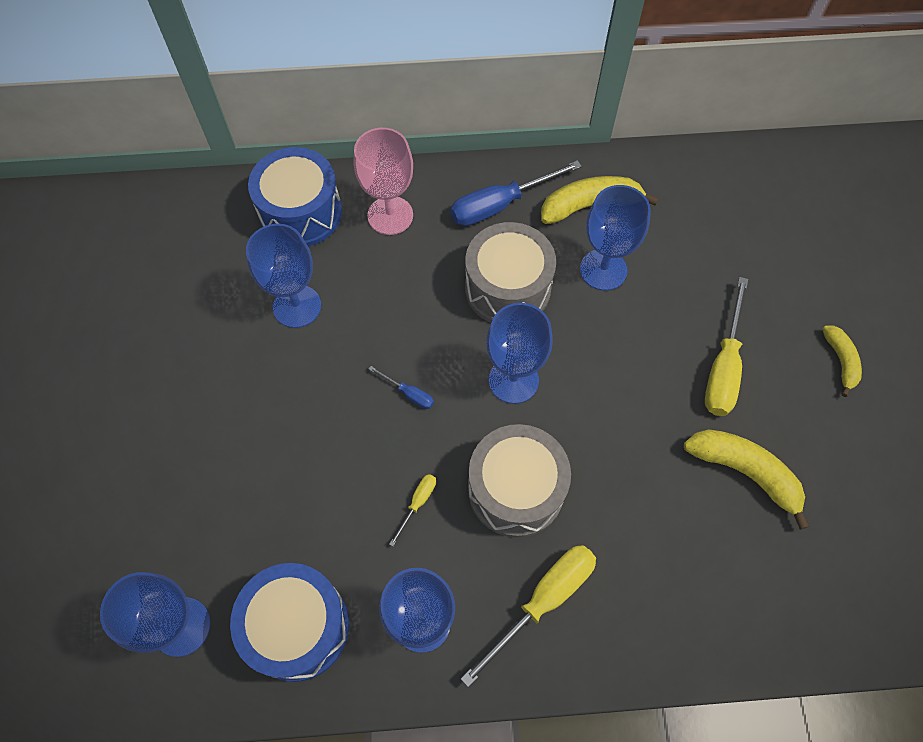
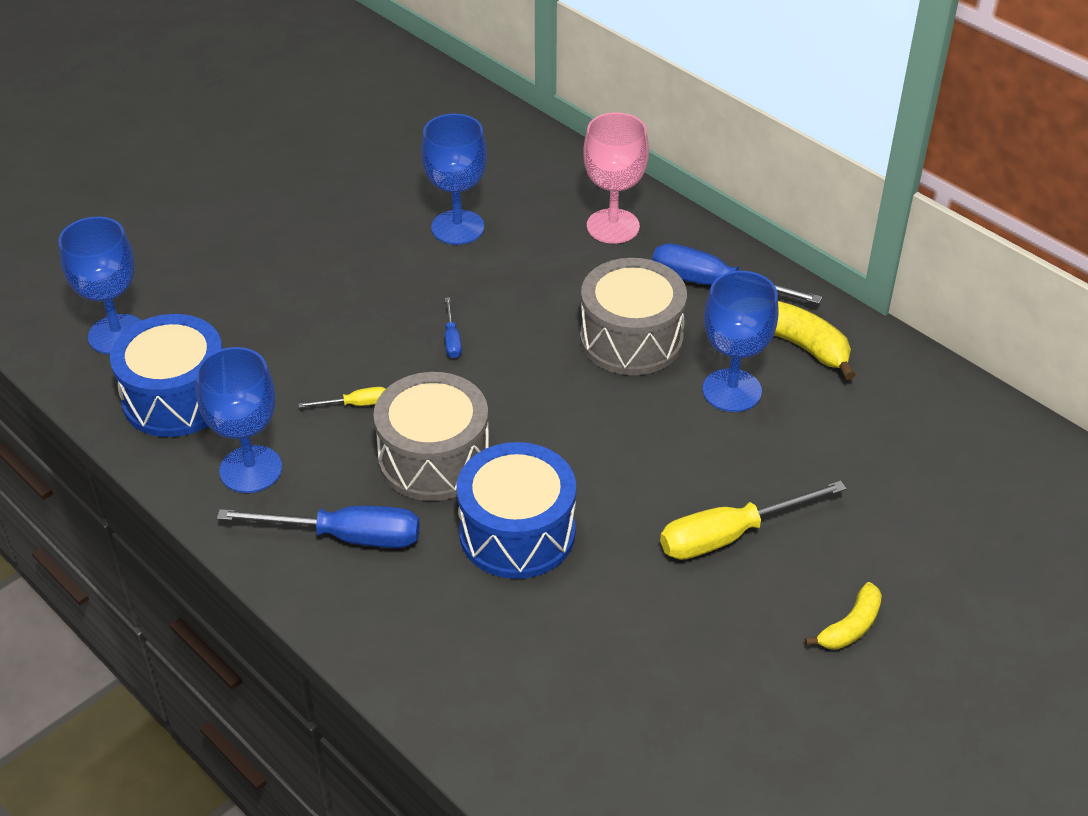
camera: 50 degrees right, 20 degrees down
blue drum [248,147,342,246] -> blue drum moved to [457,442,576,579]
yellow screwdriver [461,545,596,687] -> blue screwdriver [217,506,420,548]
blue goblet [486,303,553,404] -> none
yellow banana [684,429,809,530] -> none

